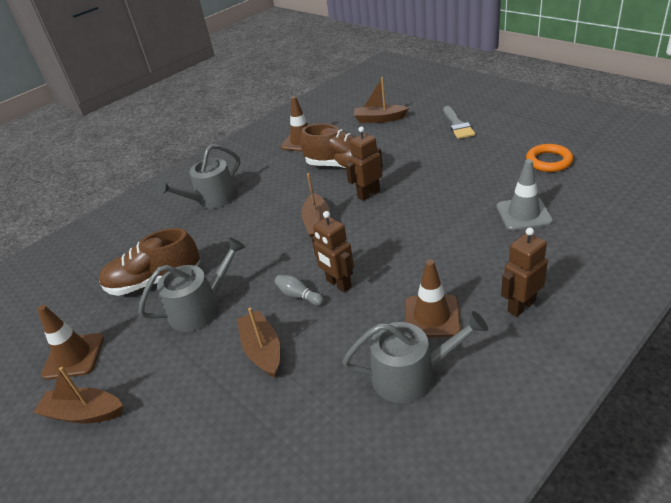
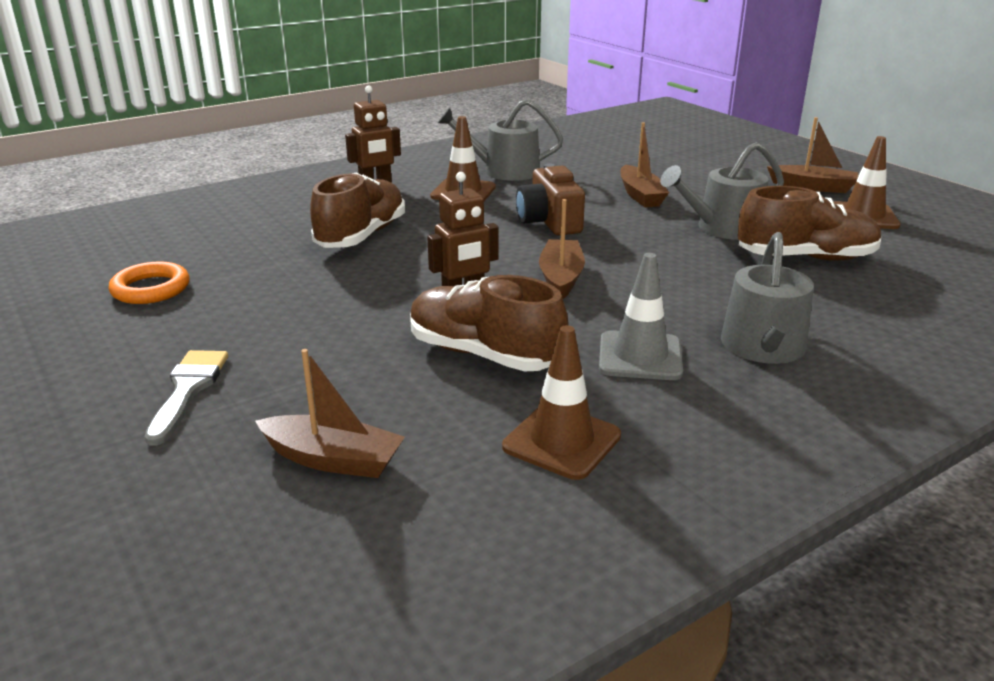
camera: 175 degrees left, 10 degrees down
grey watering can [157,144,240,209] -> grey watering can turned 135 degrees clockwise [721,232,814,364]
grey bowling pin [275,275,324,306] -> none
brown robot [312,211,354,293] -> brown camera [516,163,585,235]
grey traffic cone [496,159,553,231] -> grey traffic cone moved to [599,253,683,380]
none -> brown shoe [310,172,405,248]

